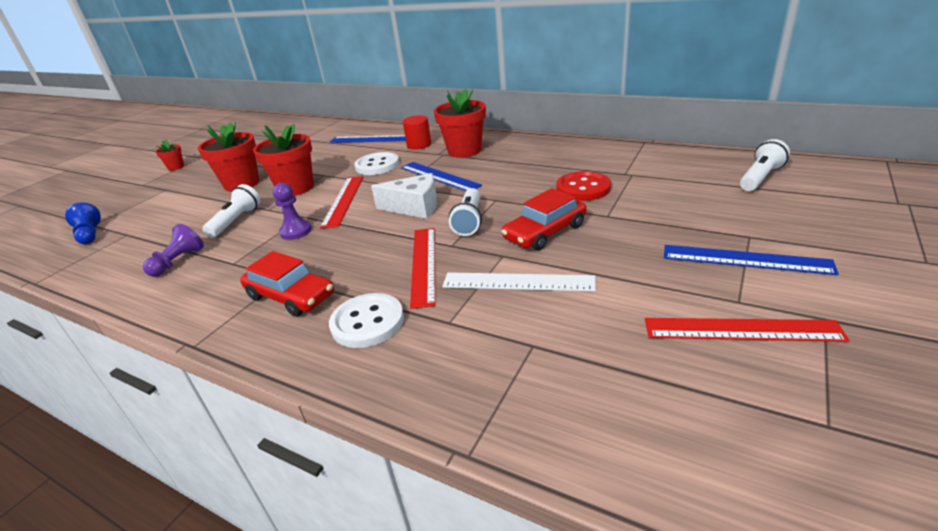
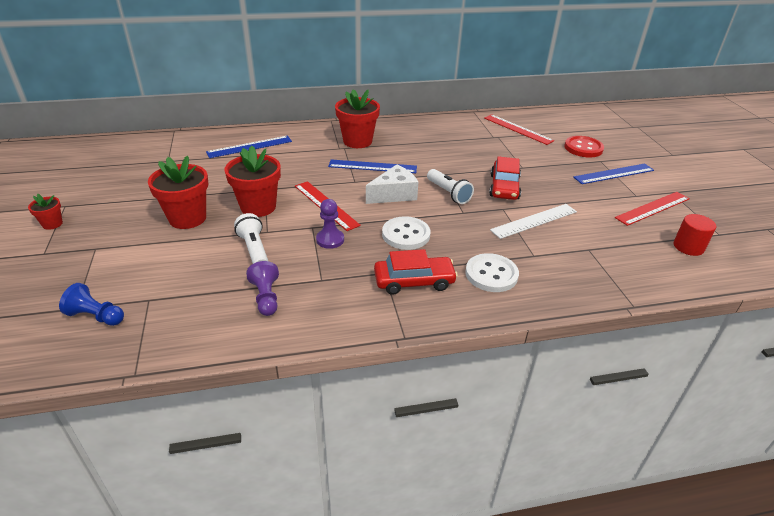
camera: 45 degrees left, 5 degrees up
white button [354,152,399,175] -> white button moved to [382,216,430,250]
red cylinder [403,115,431,150] -> red cylinder moved to [674,214,716,256]
red ruler [410,228,435,309] -> red ruler moved to [484,114,554,145]
red button [556,171,611,201] -> red button moved to [564,136,604,158]
white flashlight [740,139,790,191] -> none

